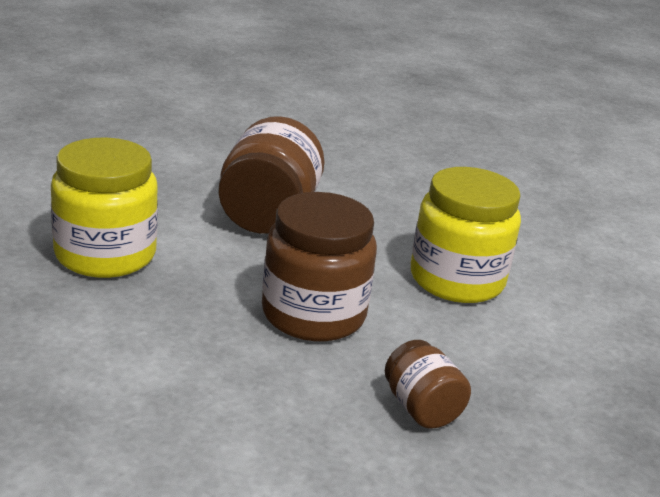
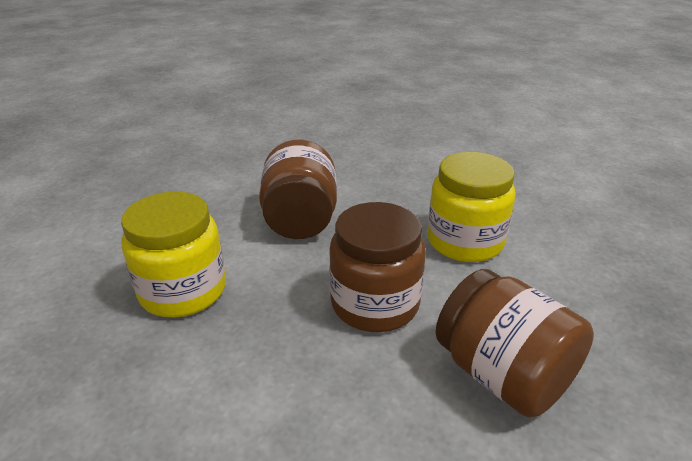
camera: 10 degrees left, 5 degrees up
brown jar [385,340,471,429] -> brown jar [436,269,594,417], size x1.84

